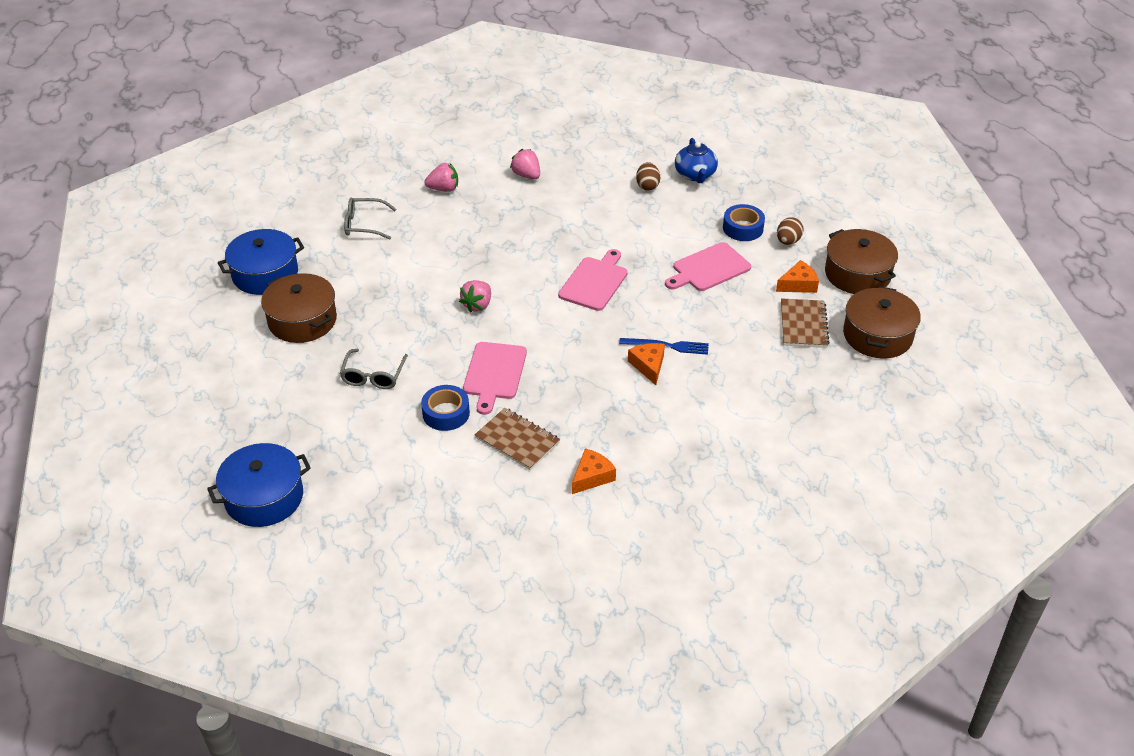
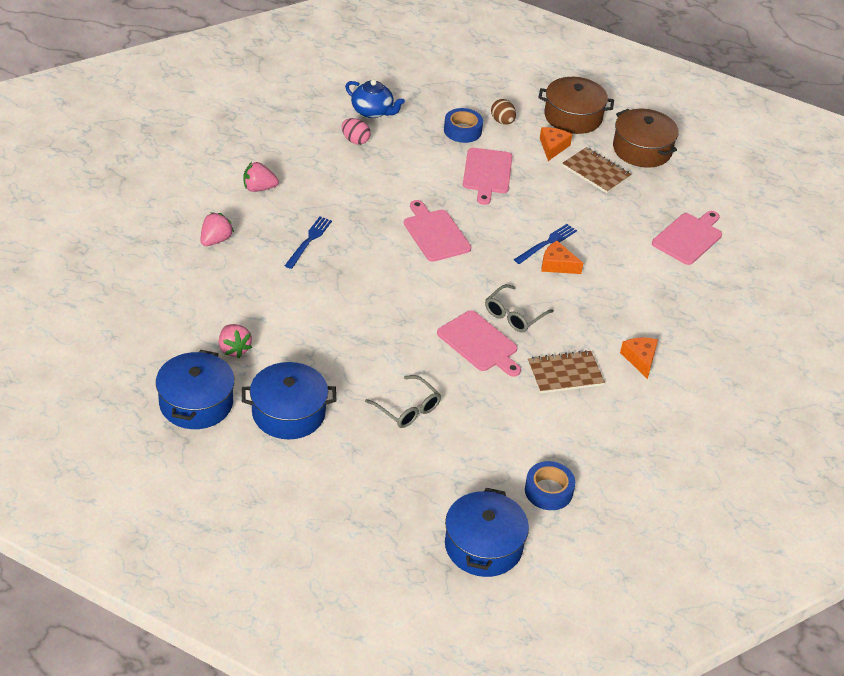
camera: 55 degrees left, 0 degrees up
brown pot [261,273,337,343] -> blue pot [242,362,337,439]
grey glasses [344,198,396,239] -> grey glasses moved to [485,284,554,332]
blue tape [421,385,470,431] -> blue tape moved to [525,461,575,510]
pink strawberry [459,280,491,313] -> pink strawberry moved to [219,324,252,358]
brown egg [636,162,660,191] -> pink egg [342,118,371,145]
none -> blue fork [285,216,332,269]
none -> pink cutting board [652,211,722,265]

